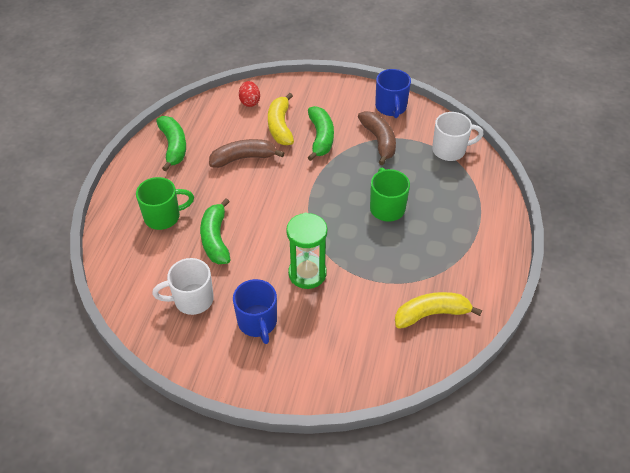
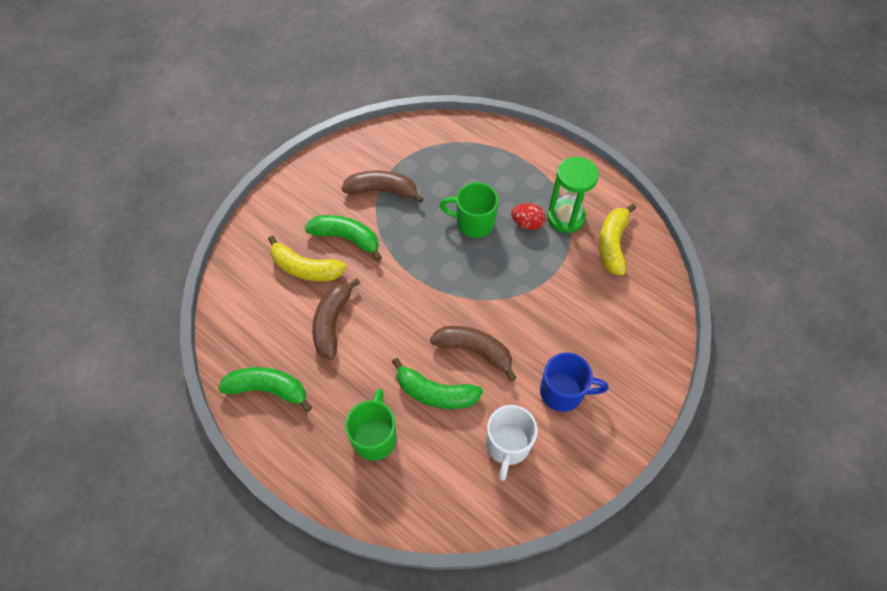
camera: 65 degrees left, 10 degrees up
red egg [239,81,260,107] -> red egg moved to [511,203,546,230]
green hourglass [286,212,327,289] -> green hourglass moved to [547,157,599,233]
blue mug [375,69,411,118] -> none
white mug [432,112,483,161] -> none
none -> brown banana [430,326,517,381]

